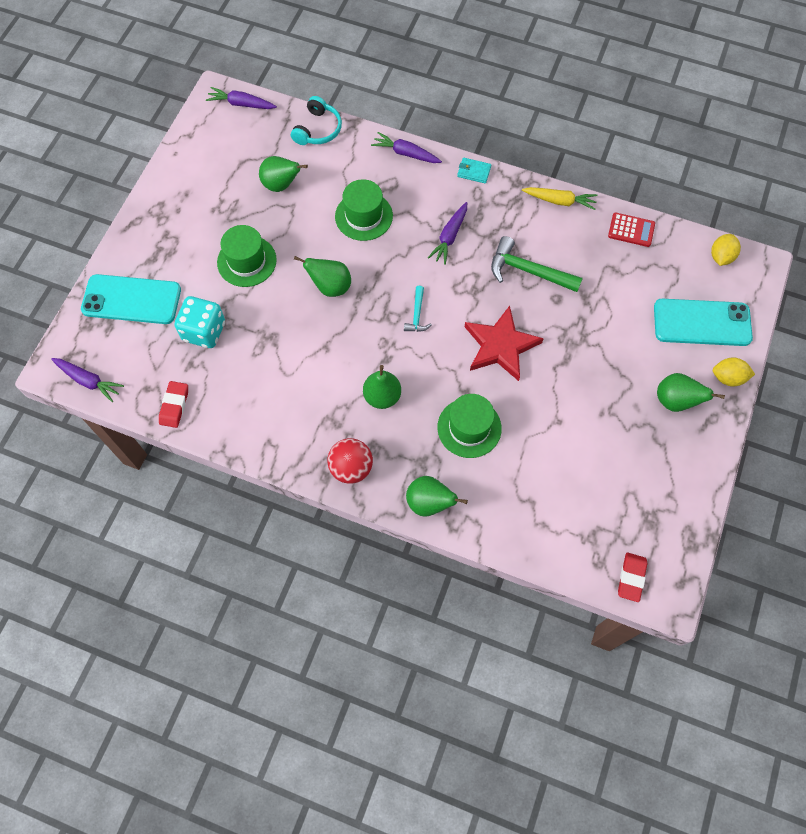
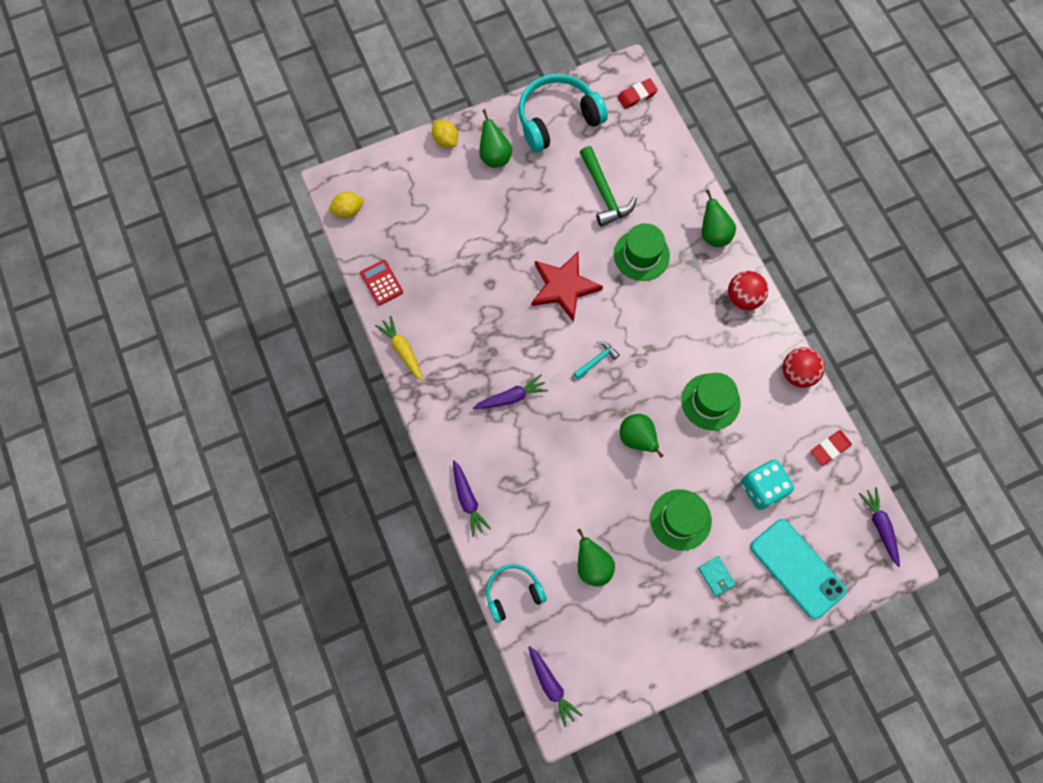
camera: 135 degrees left, 5 degrees up
green hat [335,179,393,241] -> green hat moved to [681,373,741,430]
green pear [363,365,401,409] -> none
turquoise wallet [457,158,491,184] -> turquoise wallet moved to [698,556,736,596]
green hammer [491,236,583,292] -> green hammer moved to [580,146,637,227]
turquoise phone [654,299,753,346] -> none
none -> turquoise headphones [518,74,608,152]
none -> red ball [783,347,825,388]

